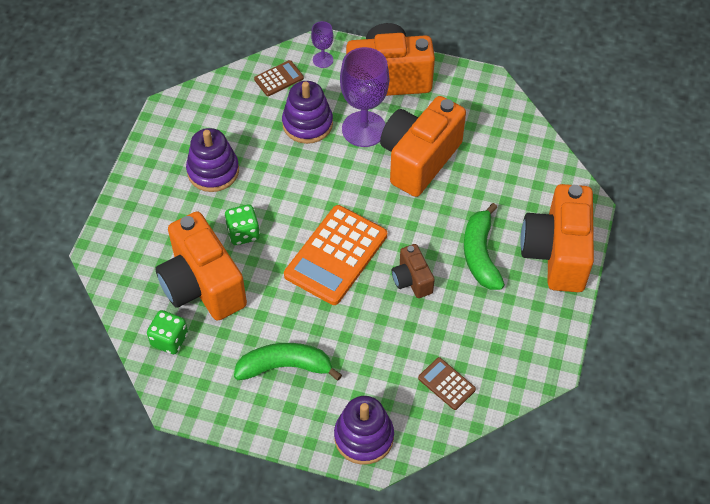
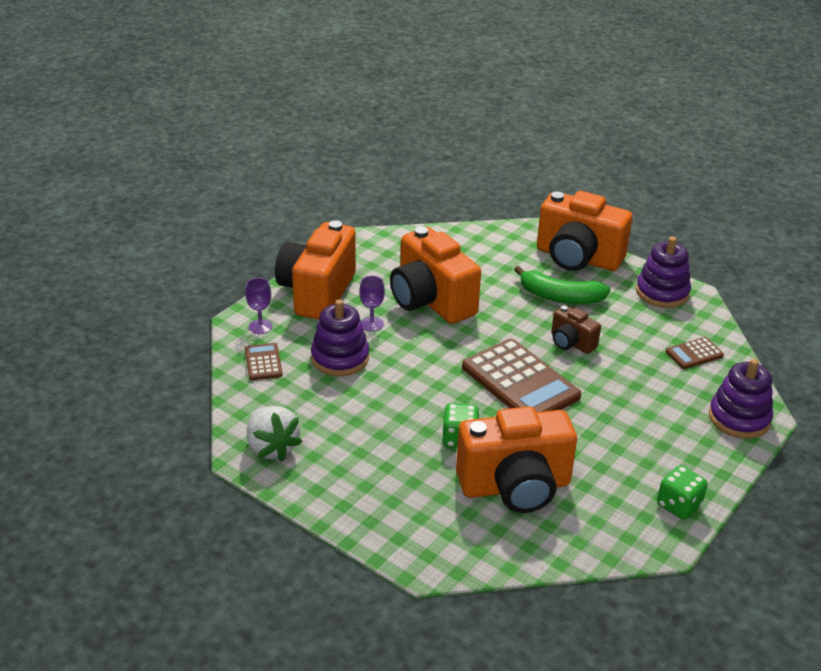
camera: 70 degrees left, 20 degrees down
green dice [147,310,188,354] -> green dice moved to [657,465,708,520]
purple stacking toy [186,128,239,192] -> purple stacking toy moved to [636,237,691,308]
green banana [234,343,342,381] -> none
orange calculator [284,205,387,305] -> brown calculator [462,339,581,412]
purple goblet [340,47,389,147] -> purple goblet [359,276,385,332], size x0.48
brown camera [392,244,435,298] -> brown camera turned 45 degrees clockwise [551,305,601,354]
none -> white strawberry [247,406,302,462]

